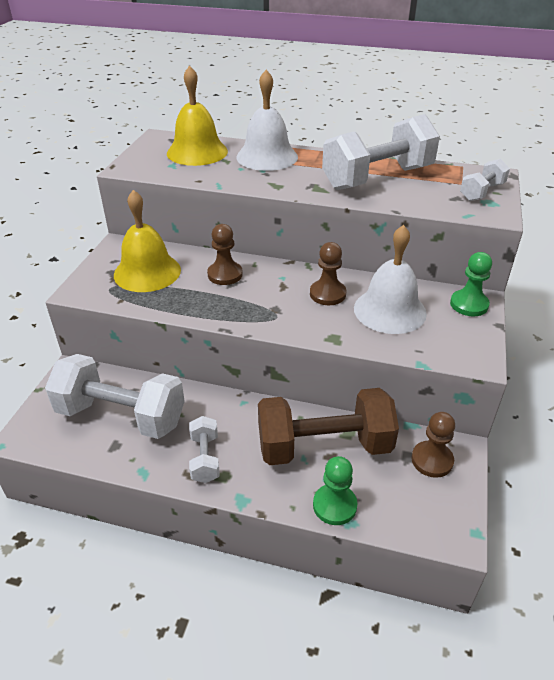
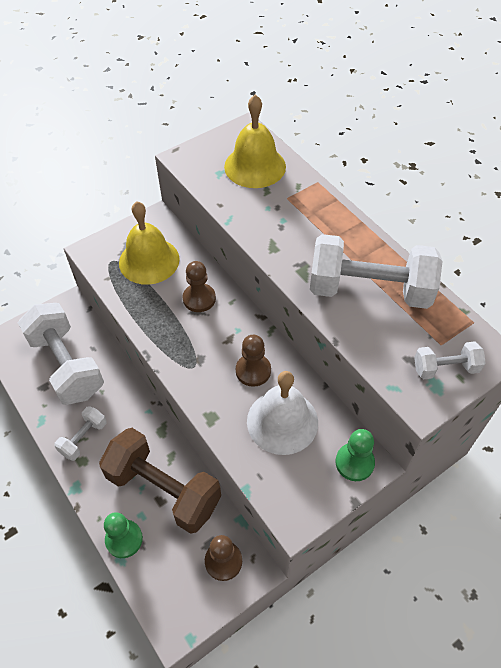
camera: 40 degrees right, 15 degrees up
white bell [236,70,298,171] -> none

